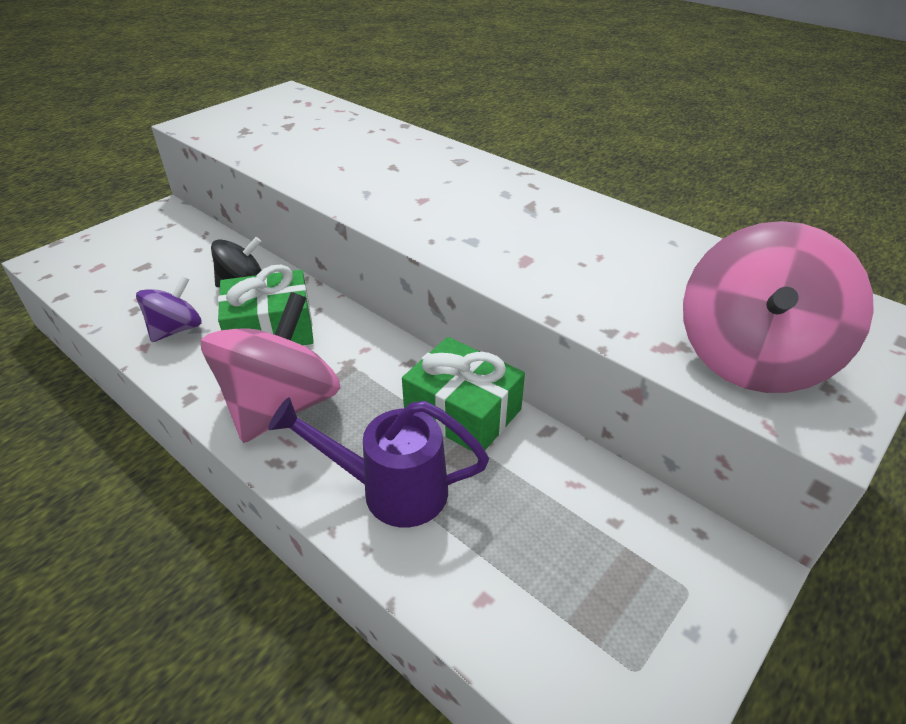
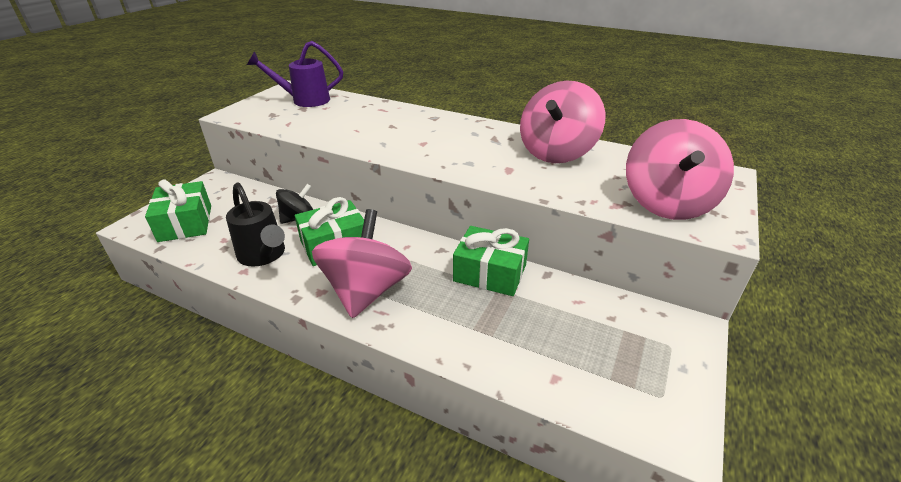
camera: 15 degrees left, 5 degrees down
purple spinning top [136,276,202,342] -> black watering can [226,182,285,266]
purple watering can [268,397,489,527] -> purple watering can moved to [247,41,343,107]
none -> green gift [145,179,211,242]
none -> pink spinning top [520,81,605,163]

